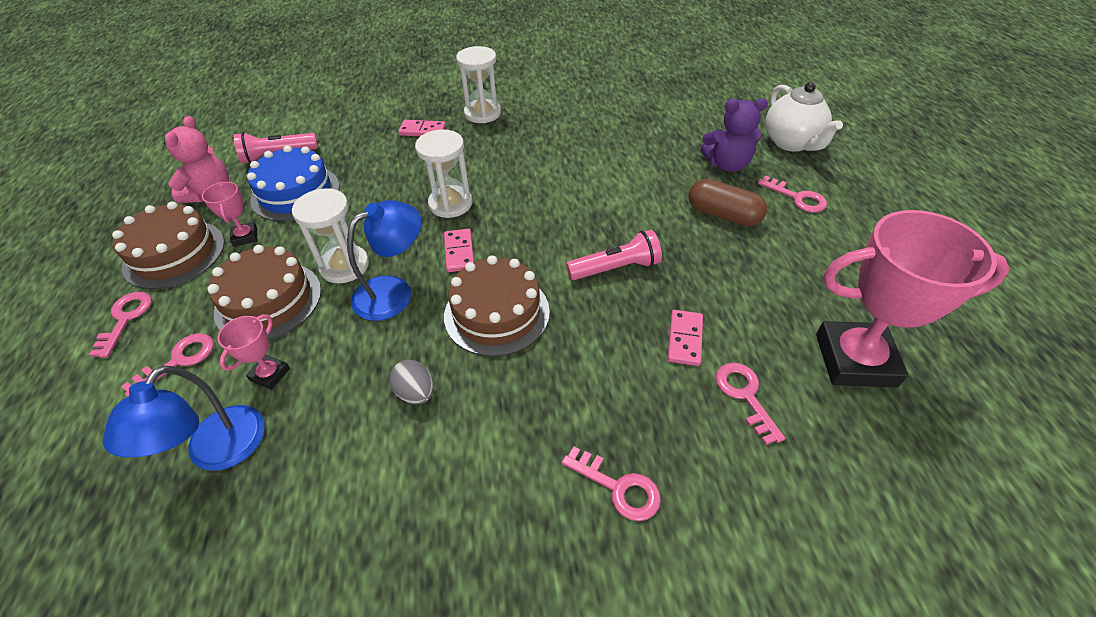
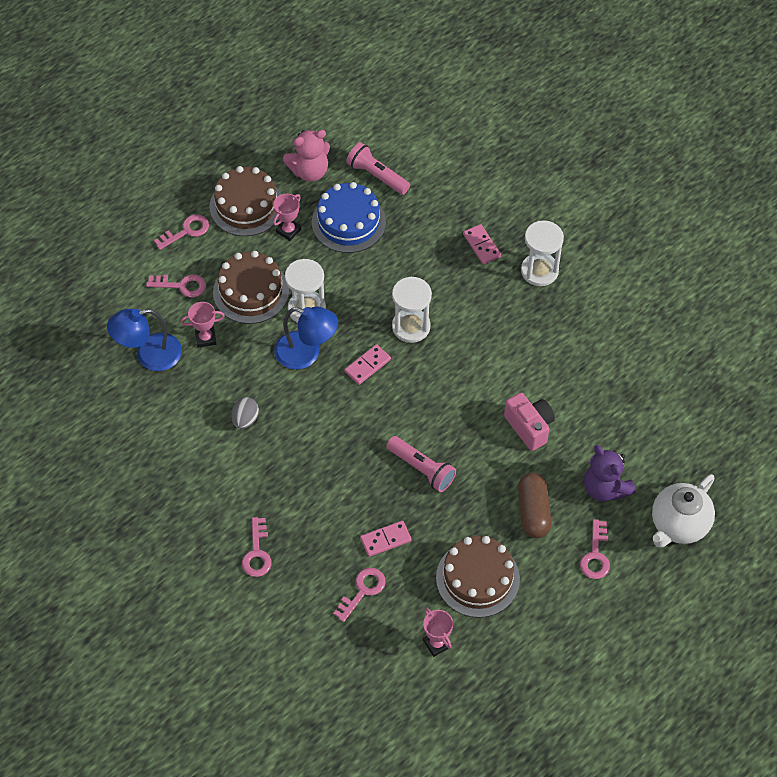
camera: 55 degrees right, 10 degrees up
brown cake [444,255,550,357] -> brown cake moved to [436,536,520,618]
pink trophy [816,210,1010,388] -> pink trophy [423,607,453,657], size x0.44
none -> pink camera [504,393,555,451]

